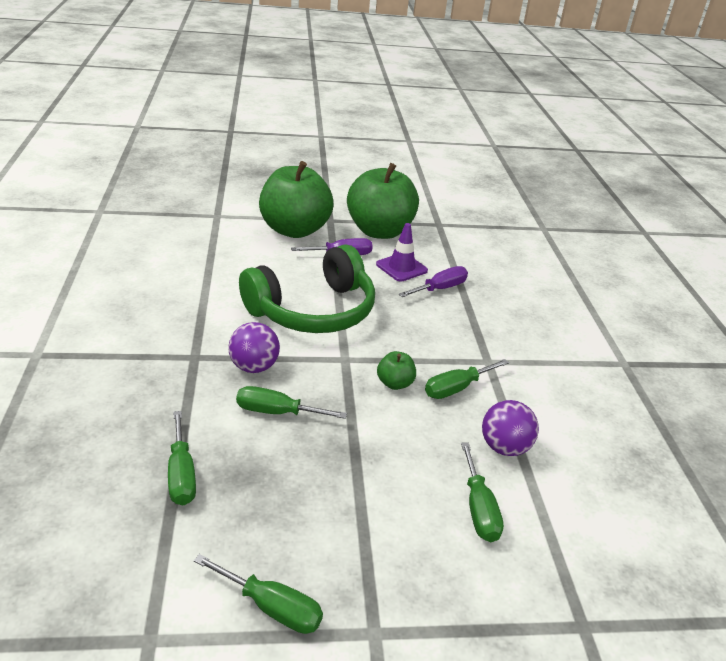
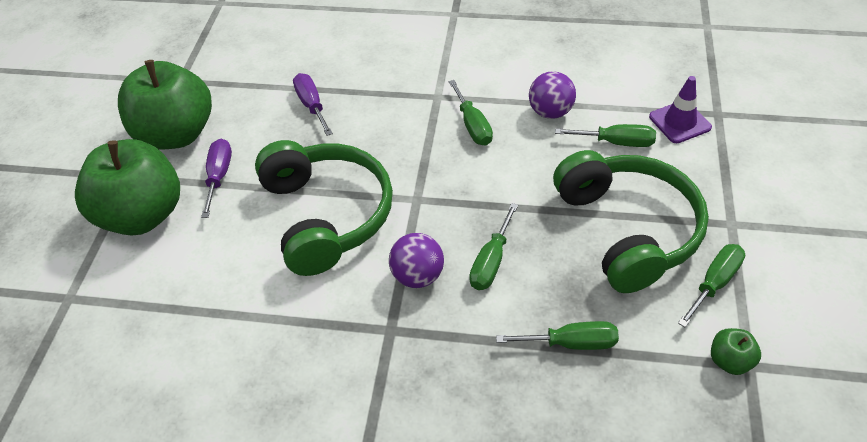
camera: 70 degrees left, 15 degrees up
purple traffic cone [376,223,428,282] -> purple traffic cone moved to [649,76,712,143]
green apple [377,351,416,390] -> green apple moved to [711,328,761,375]
none -> green headphones [553,150,709,293]

